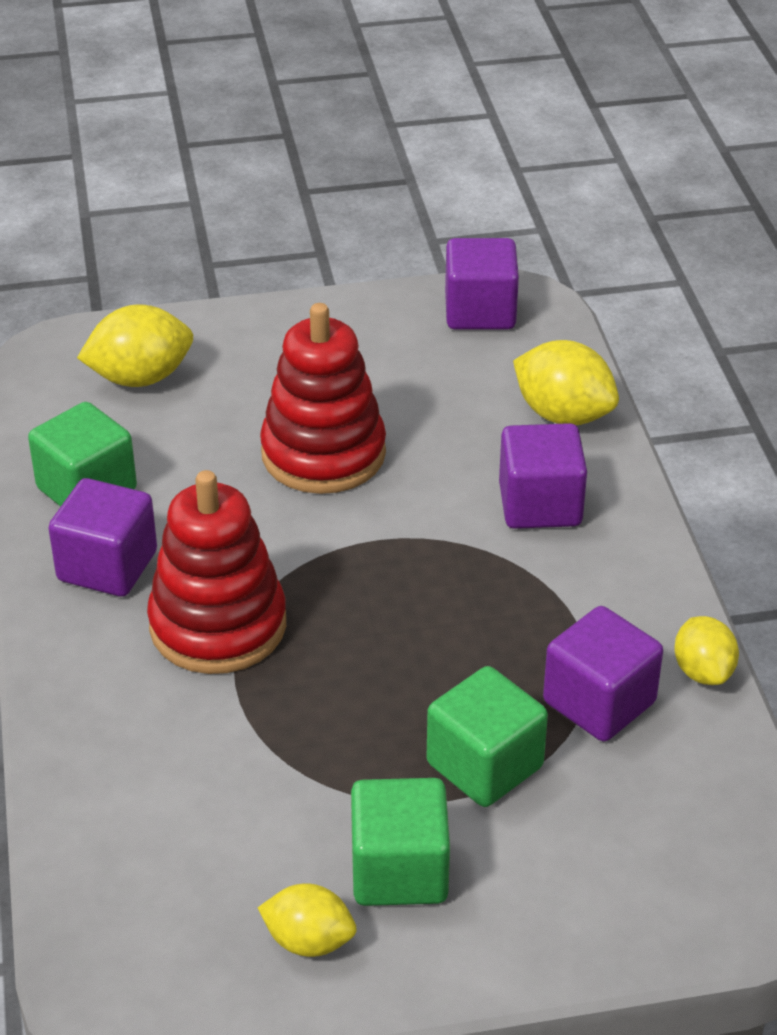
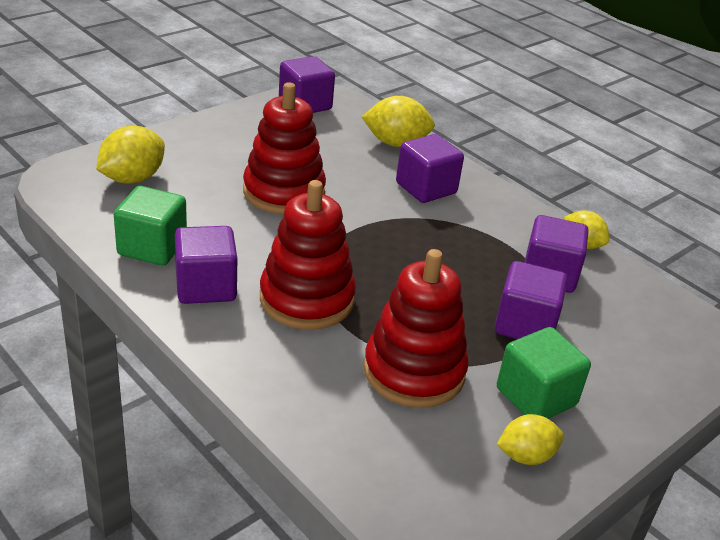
camera: 35 degrees left, 5 degrees down
green cube [427,666,548,807] -> purple cube [495,261,567,339]
none -> red stacking toy [363,249,469,408]

